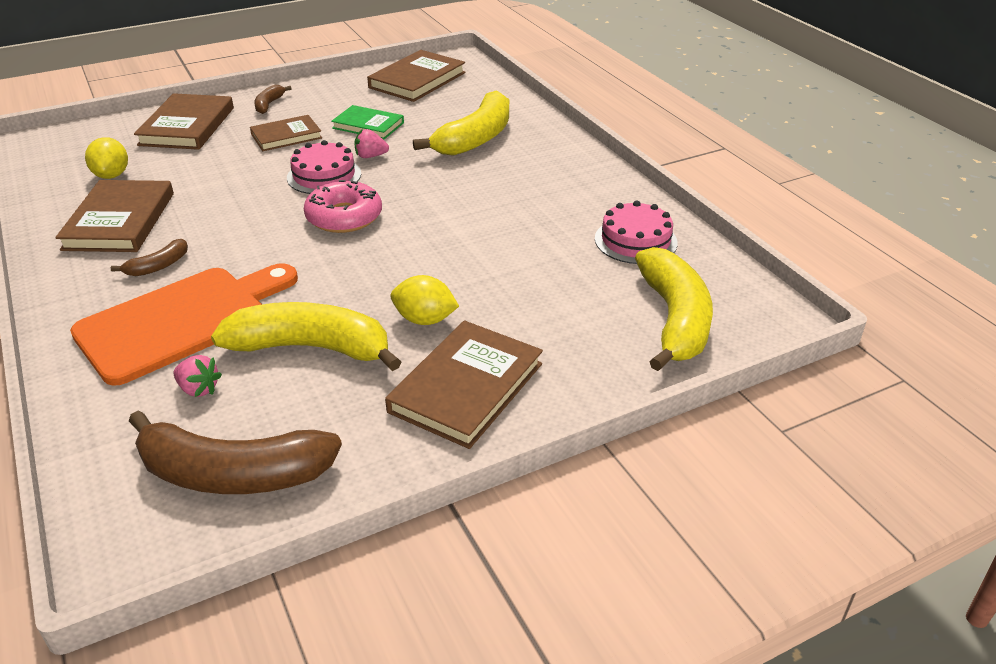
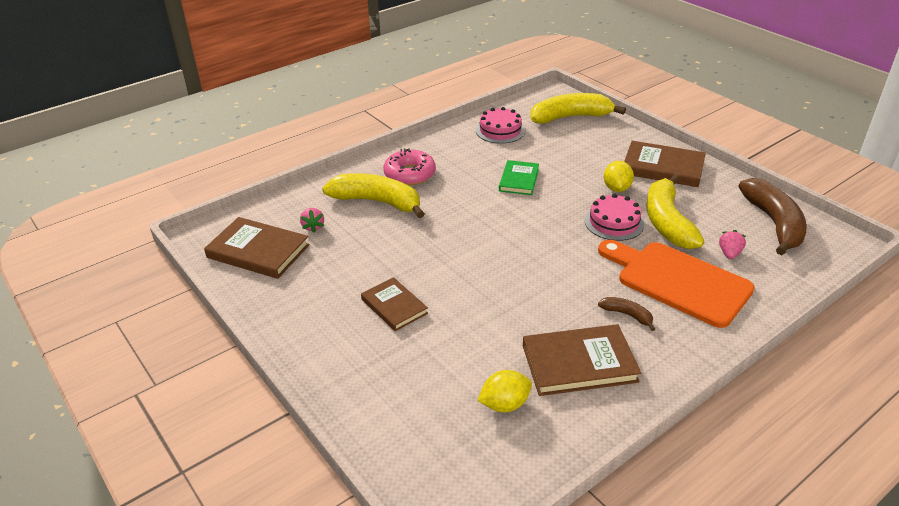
camera: 100 degrees left, 0 degrees up
brown book [134,93,234,150] -> none
brown banana [254,85,292,114] -> none
pink cake [287,140,361,194] -> pink cake moved to [585,194,644,241]
pink donut [304,180,382,233] -> pink donut moved to [383,148,436,185]
green book [331,105,404,139] -> green book moved to [499,160,539,195]
pink strawberry [354,129,389,158] -> pink strawberry moved to [300,208,324,233]

